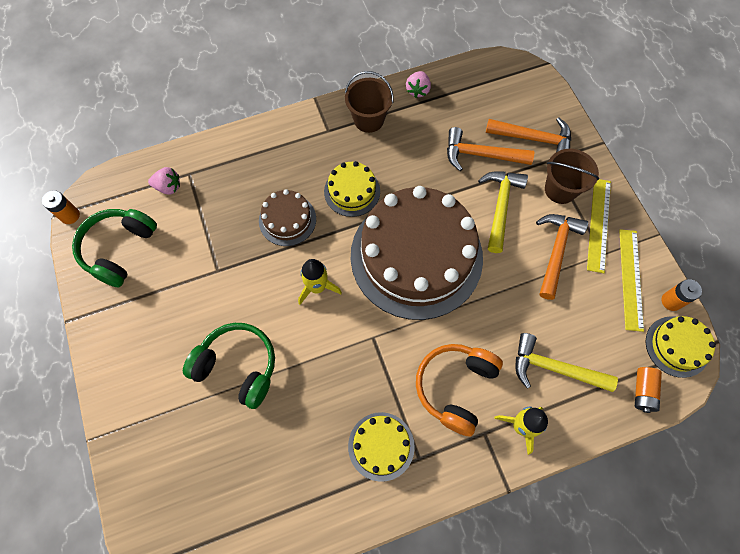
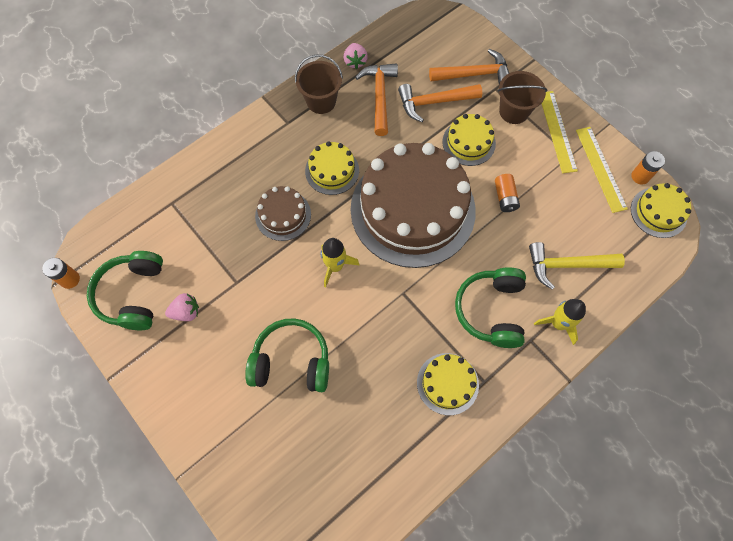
camera: 20 degrees left, 0 degrees up
pink strawberry [148,167,180,195] -> pink strawberry moved to [165,293,199,321]
orange headphones [416,344,503,436] -> green headphones [455,267,526,348]
yellow hammer [478,171,528,253] -> yellow cake [442,114,496,166]
orange hammer [536,214,588,300] -> orange hammer moved to [355,63,398,136]
orange battery [635,367,662,413] -> orange battery moved to [495,174,520,212]

